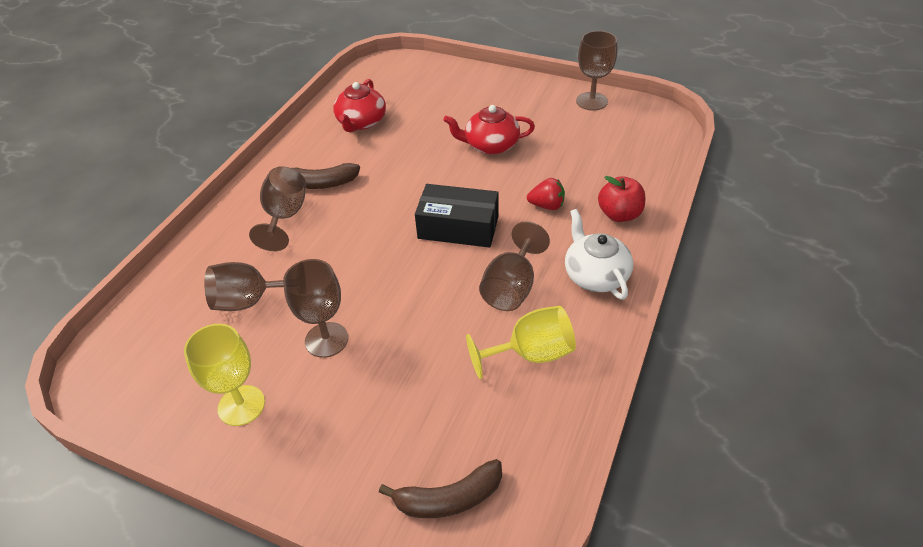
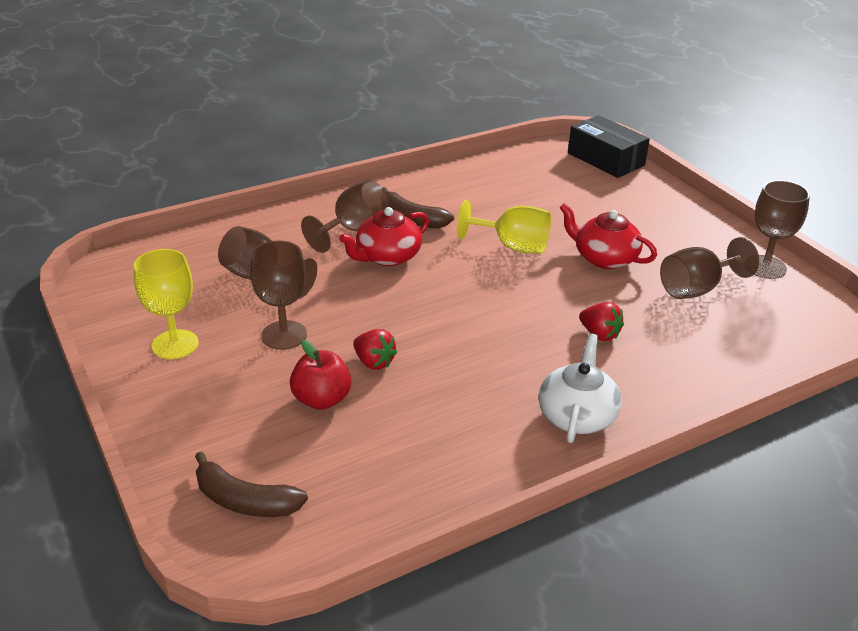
camera: 35 degrees right, 10 degrees down
red teapot [333,79,386,132] -> red teapot moved to [339,207,429,266]
black box [415,184,499,248] -> black box moved to [568,115,650,178]
yellow goblet [466,306,576,379] -> yellow goblet moved to [457,200,551,254]
brown goblet [479,221,550,311] -> brown goblet moved to [660,237,759,299]
red apple [598,176,645,222] -> red apple moved to [290,340,352,410]
none -> red strawberry [353,329,397,370]

